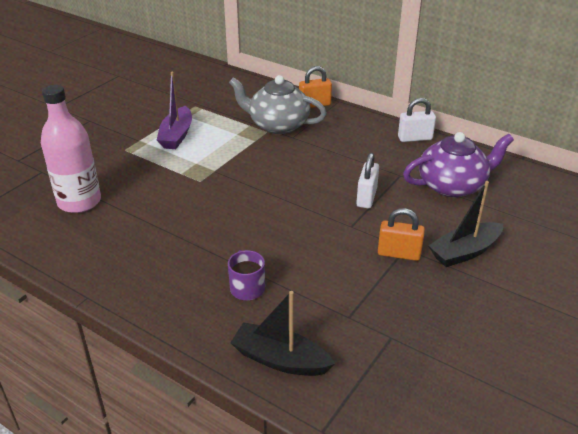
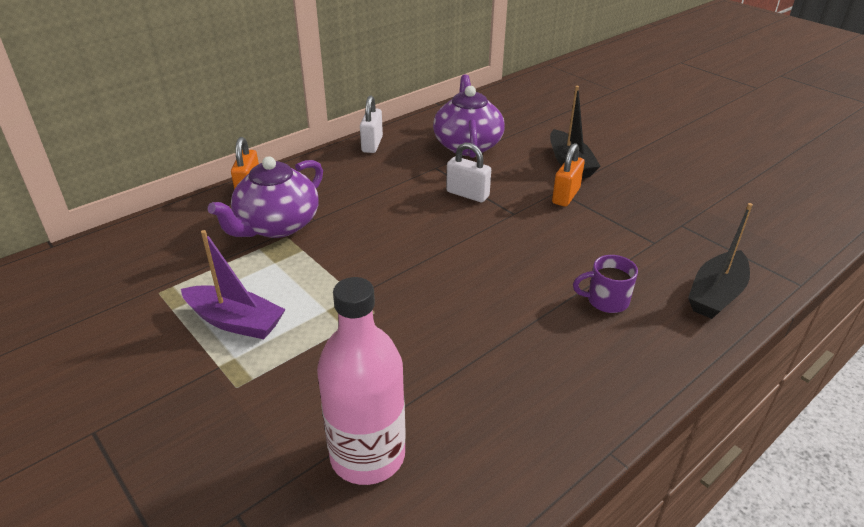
camera: 75 degrees left, 0 degrees up
grey teapot [229,75,327,134] -> purple teapot [208,156,323,238]

